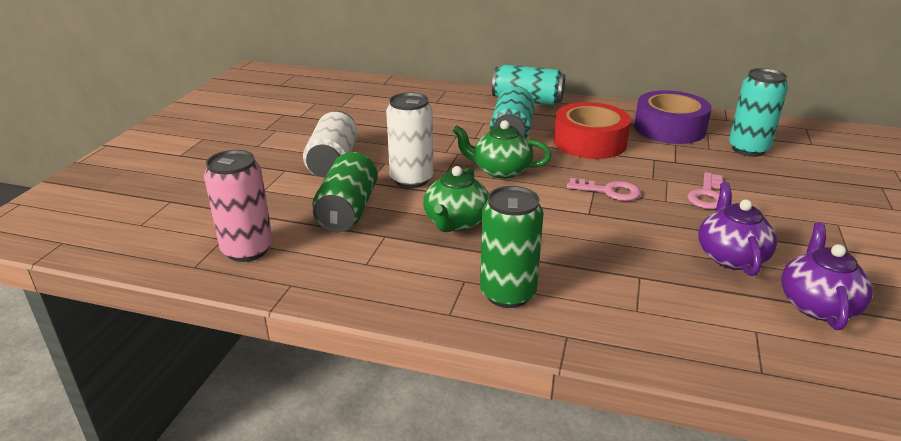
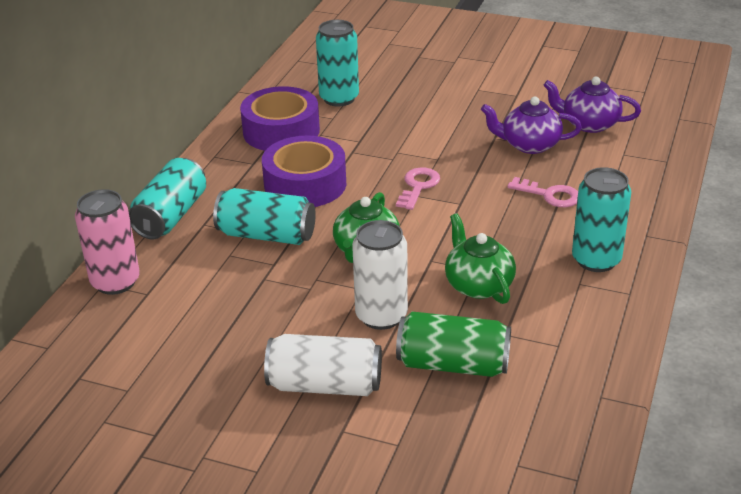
camera: 85 degrees left, 5 degrees up
pink can [204,150,273,262] -> pink can moved to [75,189,140,295]
green teapot [423,166,489,232] -> green teapot turned 135 degrees counterclockwise [445,213,516,304]
green can [480,186,544,308] -> turquoise can [572,167,631,272]
red tape [554,102,631,159] -> purple tape [262,136,346,207]
pink key [687,172,722,209] -> pink key moved to [507,177,578,207]

